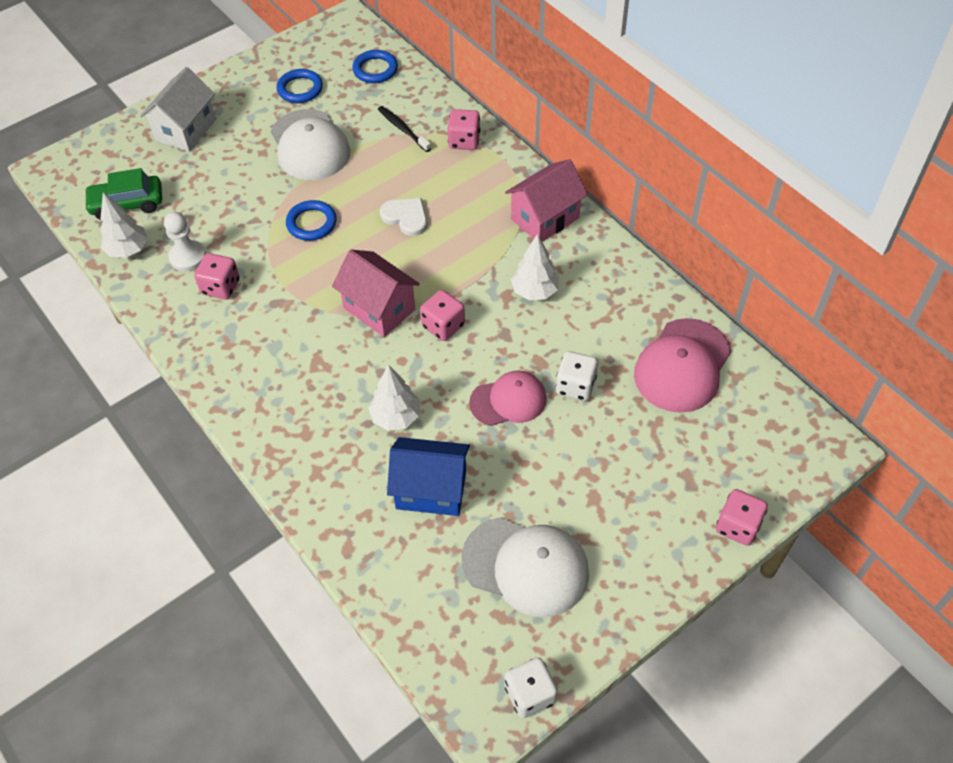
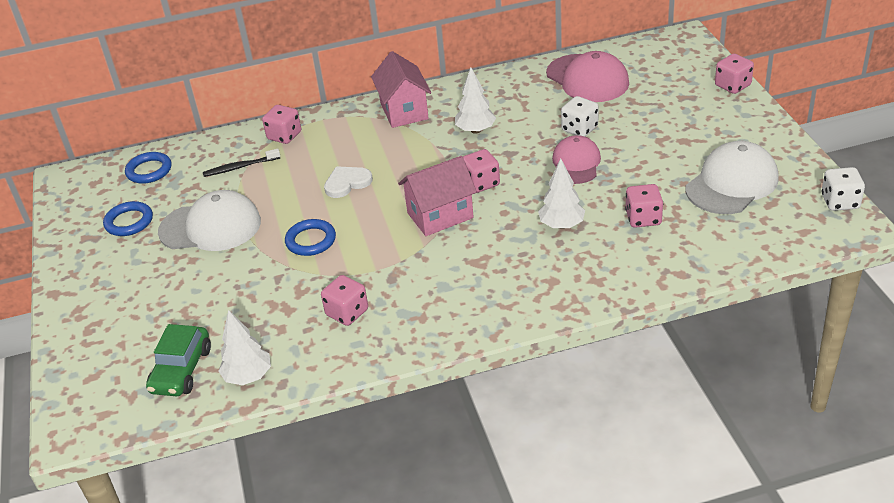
camera: 65 degrees left, 15 degrees down
white house [140,67,216,152] -> none
white pawn [164,212,206,271] -> none
blue house [387,437,470,516] -> pink dice [625,184,663,228]

